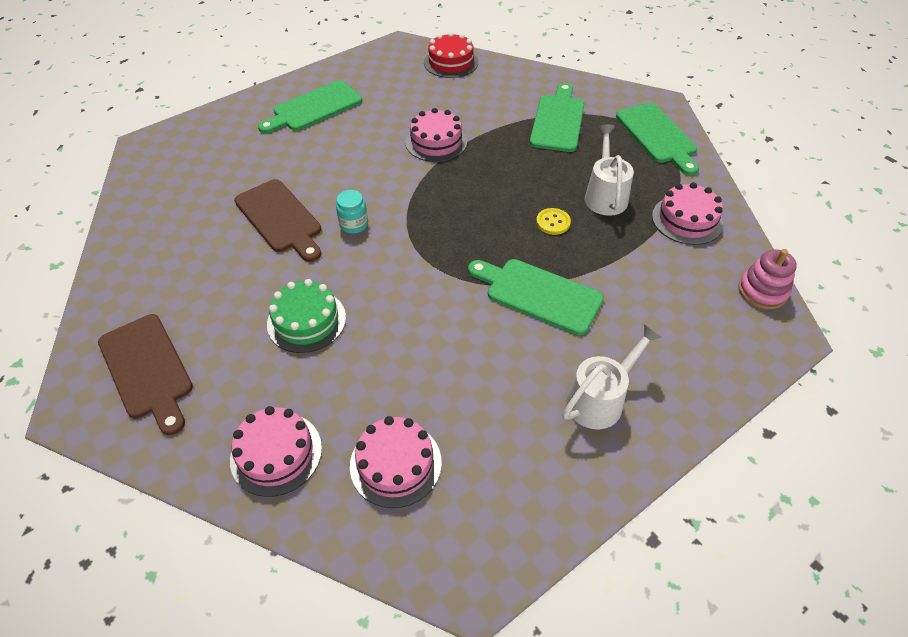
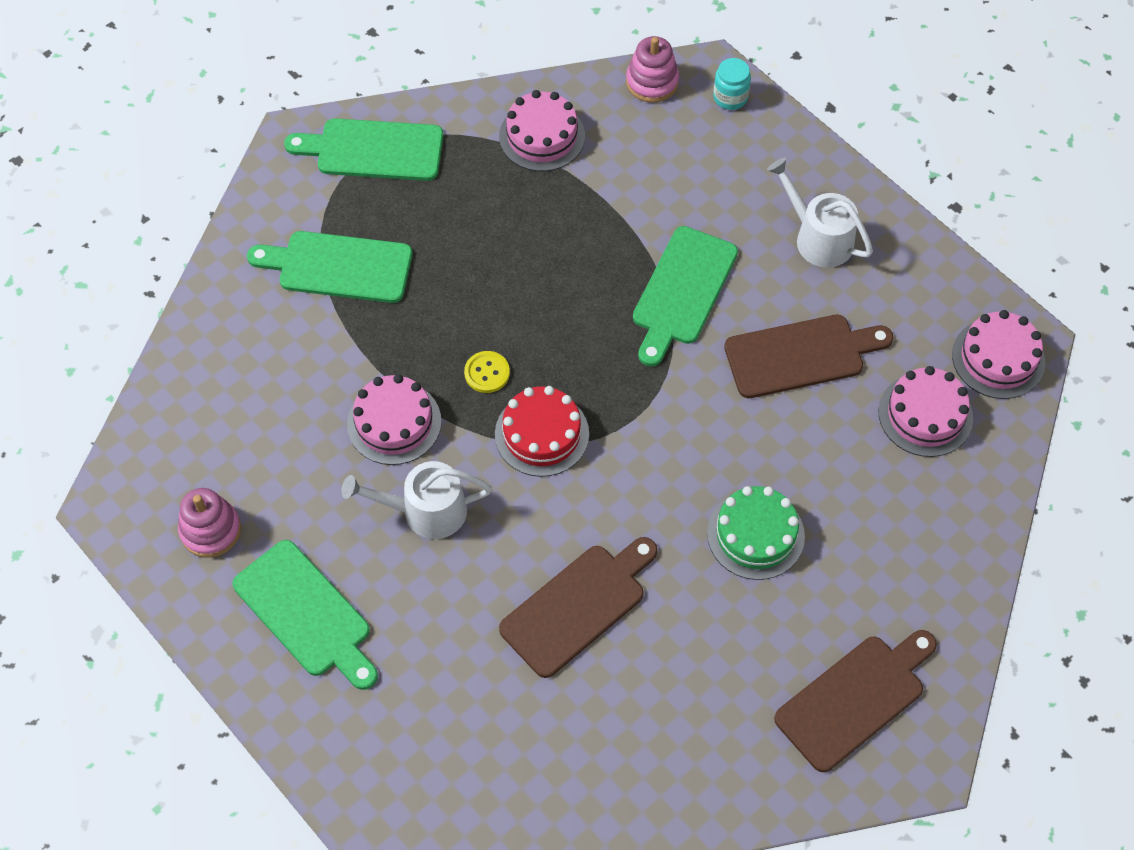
camera: 95 degrees left, 10 degrees up
pink cake [230,406,322,497] -> pink cake moved to [952,310,1045,399]
turquoise jar [336,190,368,234] -> turquoise jar moved to [713,58,751,110]
red cake [424,32,478,78] -> red cake moved to [495,386,589,477]
yellow button [536,208,571,235] -> yellow button moved to [464,351,510,393]
white watering can [585,125,634,216] -> white watering can moved to [341,461,492,539]
green cutting board [616,103,699,176] -> green cutting board turned 150 degrees counterclockwise [284,118,443,181]
none -> pink stacking toy [178,488,241,558]
none -> brown cutting board [724,315,893,398]

